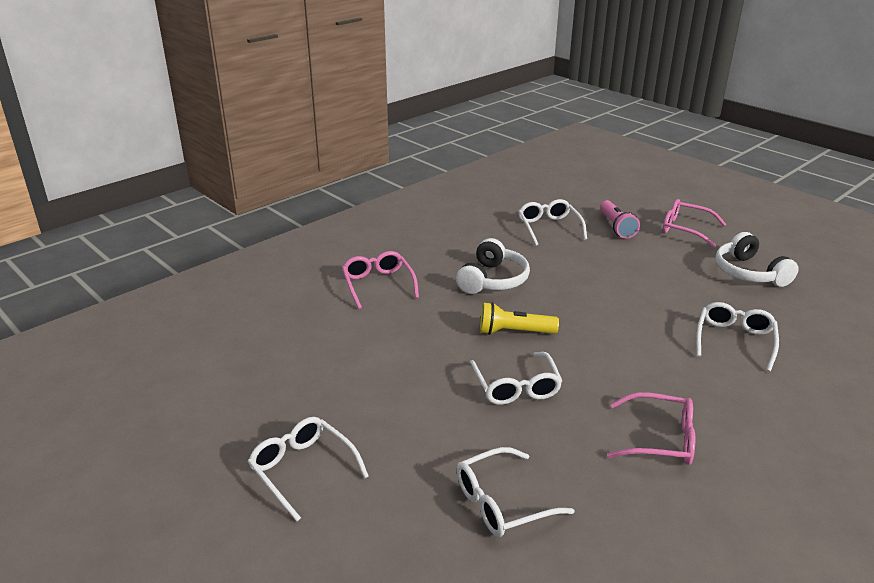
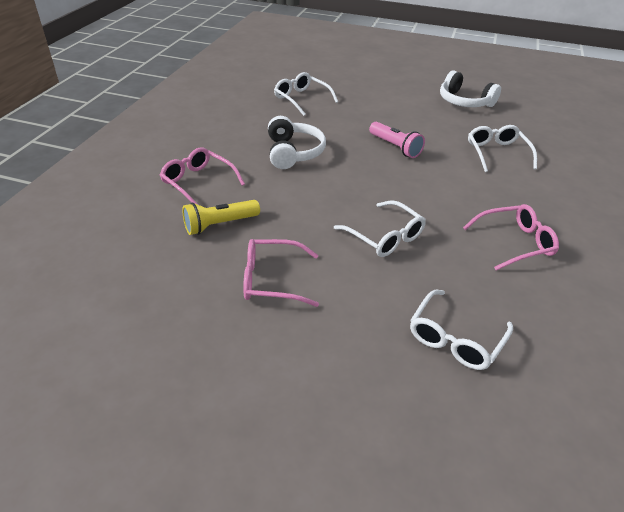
camera: 30 degrees left, 10 degrees up
white glasses [248,417,369,521] -> none
yellow flashlight [480,302,559,335] -> yellow flashlight moved to [182,200,260,235]
pink flashlight [600,200,640,239] -> pink flashlight moved to [369,122,425,158]
pink glasses [663,199,727,248] -> pink glasses moved to [243,239,319,307]

